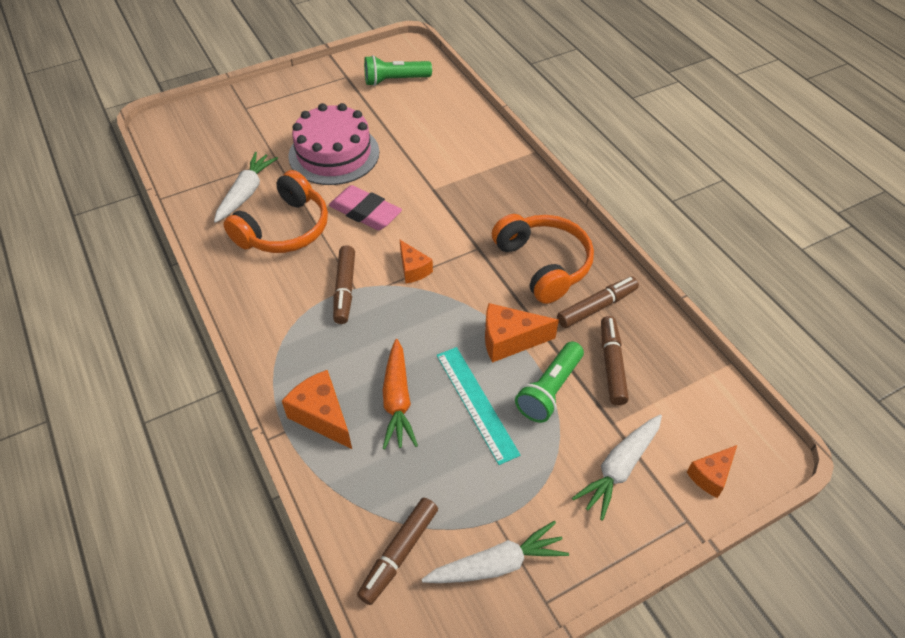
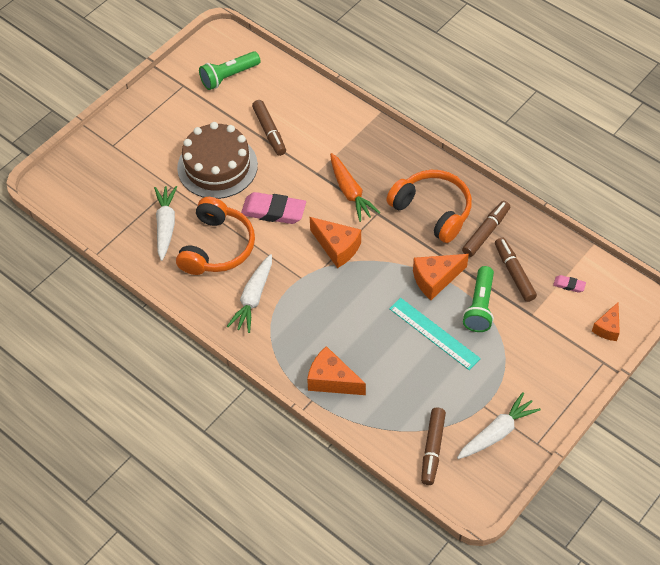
camera: 20 degrees left, 5 degrees up
pink cake [288,103,379,185] -> brown cake [177,122,258,199]
brown marker [333,245,355,324] -> brown marker moved to [252,100,286,156]
orange carrot [382,339,418,449] -> orange carrot moved to [330,153,380,222]
orange cheese [400,240,433,283] -> orange cheese [310,217,361,268], size x1.53
white carrot [572,415,662,520] -> white carrot moved to [227,254,272,333]
none -> pink eraser [553,275,586,293]

